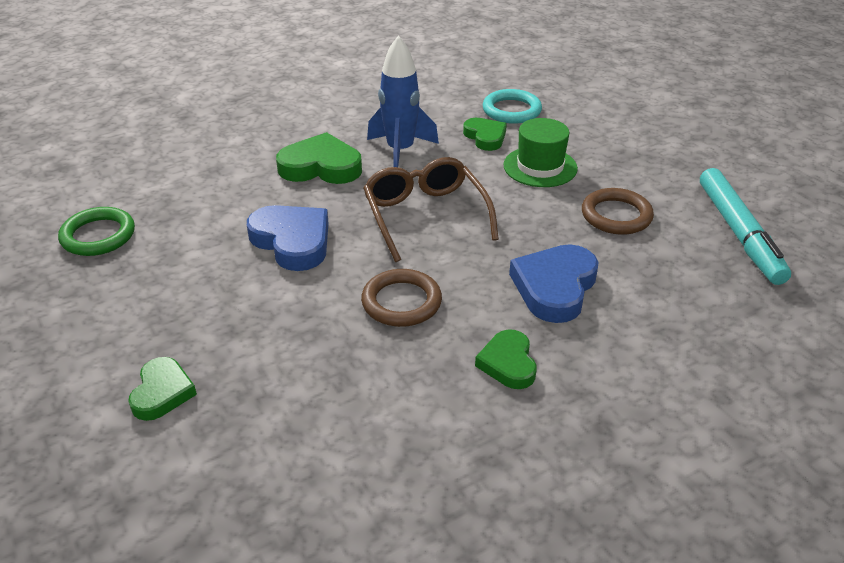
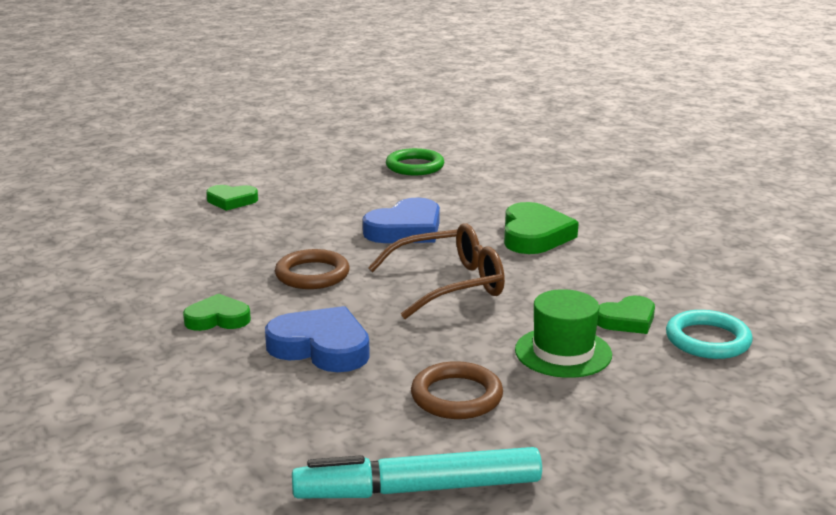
camera: 90 degrees right, 15 degrees down
blue rocket [367,35,439,167] -> none

